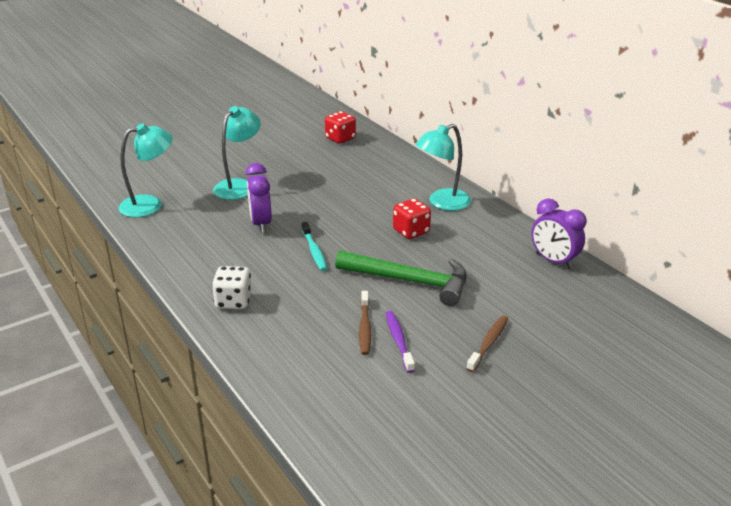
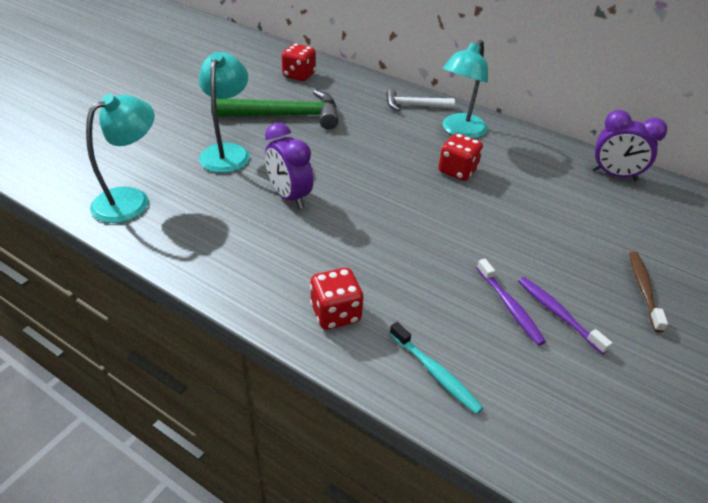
camera: 25 degrees left, 10 degrees up
white dice [212,266,252,309] -> red dice [310,268,363,330]
turquoise toothbrush [302,222,327,271] -> turquoise toothbrush moved to [389,322,483,414]
green hammer [335,250,467,306] -> green hammer moved to [211,90,338,129]
brown toothbrush [359,291,371,355] -> purple toothbrush [477,259,546,346]
none -> white hammer [386,89,455,111]

